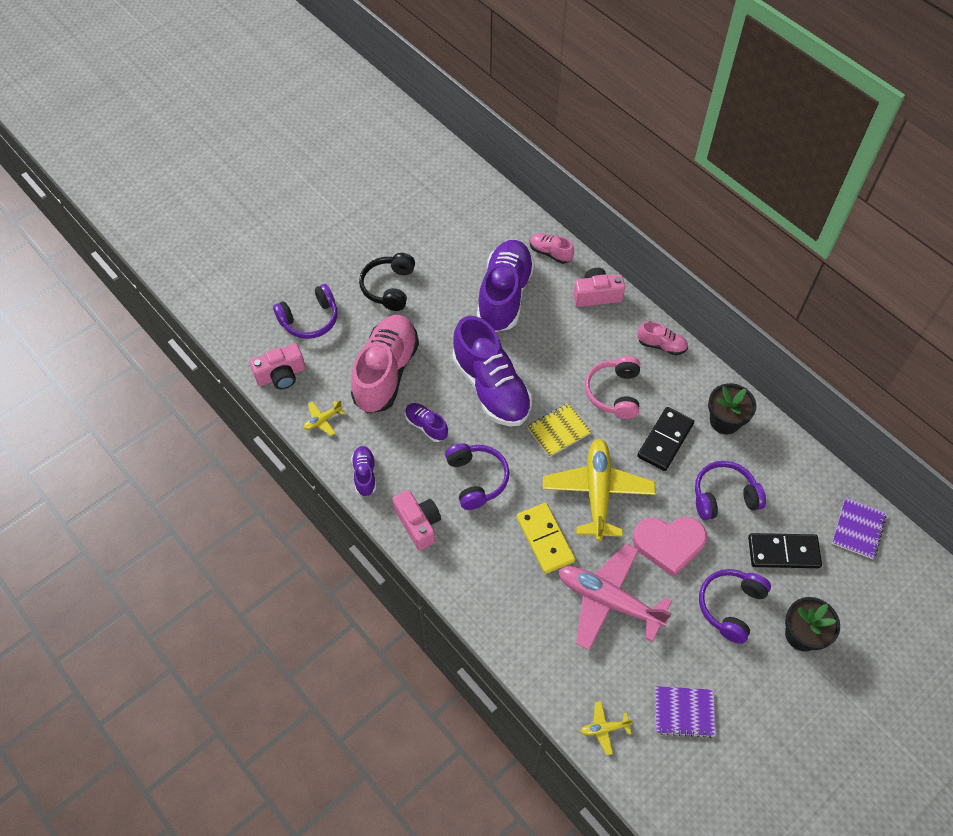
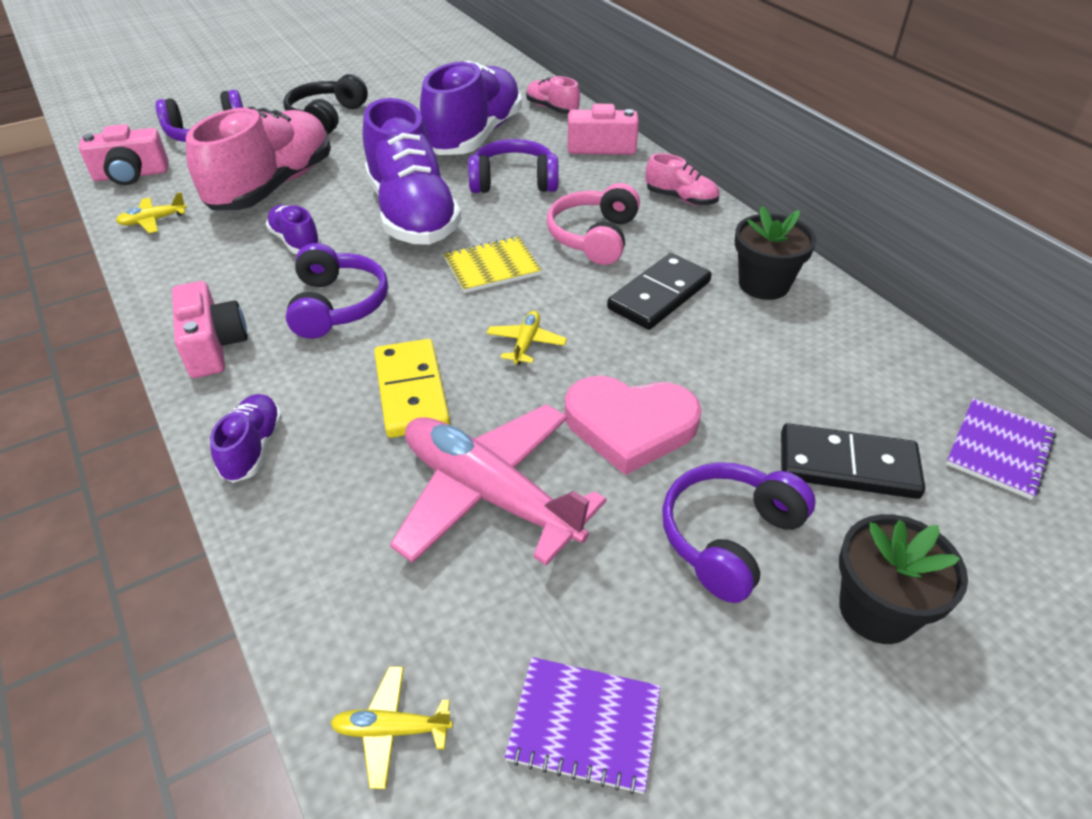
camera: 10 degrees right, 15 degrees down
purple shoe [351,446,376,497] -> purple shoe moved to [210,394,282,483]
yellow plane [543,439,656,541] -> yellow plane [487,311,567,365], size x0.42
purple headphones [695,461,766,520] -> purple headphones moved to [468,139,559,193]

